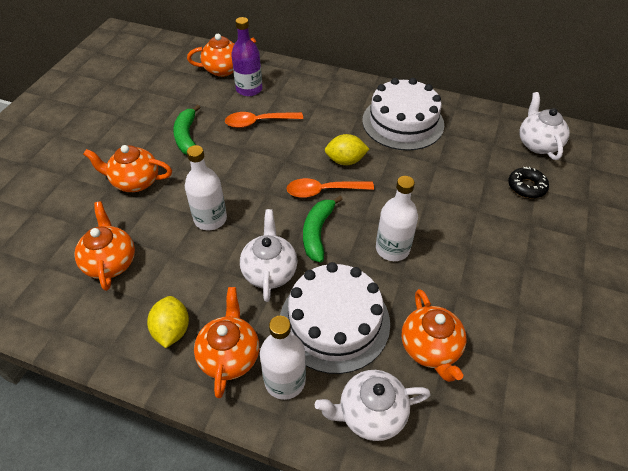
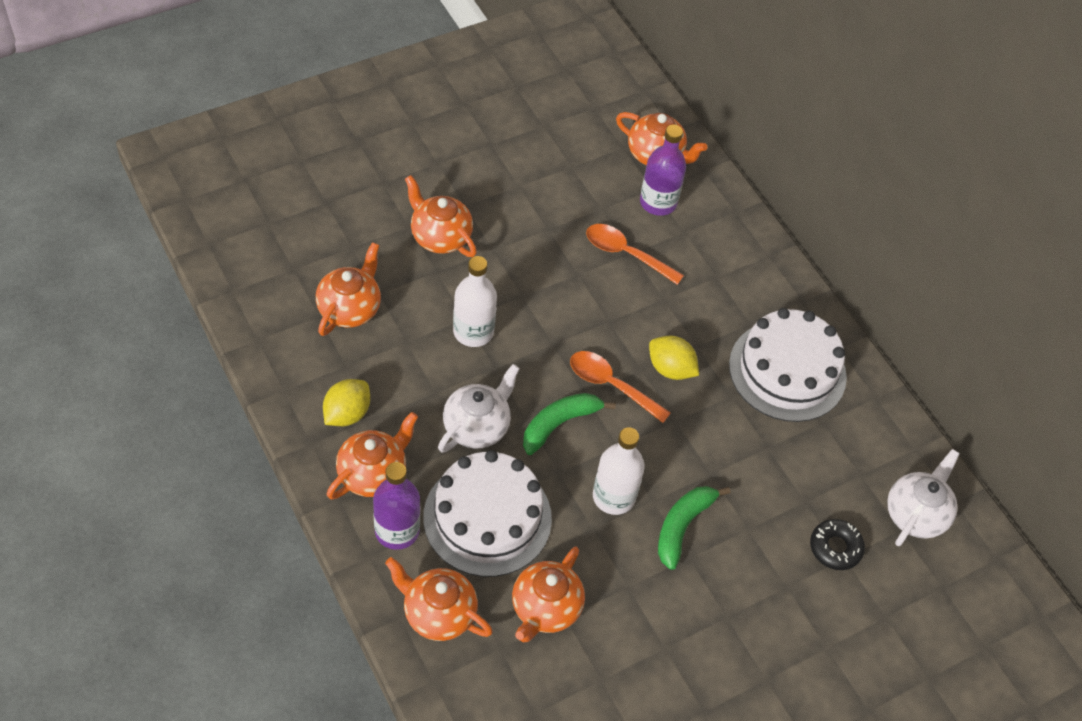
camera: 35 degrees right, 5 degrees up
green banana [173,104,200,155] -> green banana moved to [658,486,730,570]
white bottle [260,316,306,400] -> purple bottle [373,462,420,550]
white teapot [315,370,431,441] -> orange teapot [385,557,493,641]

